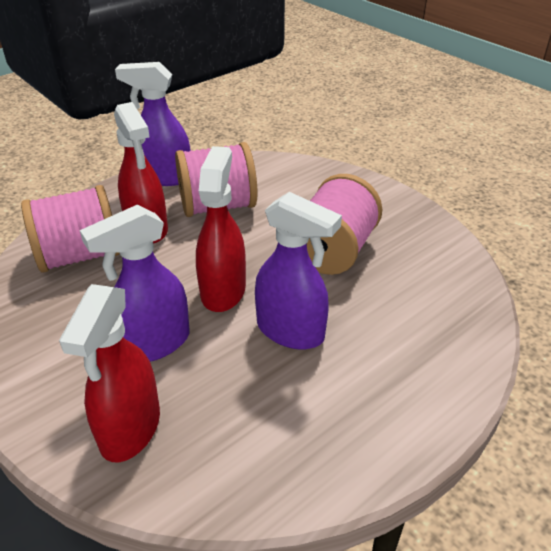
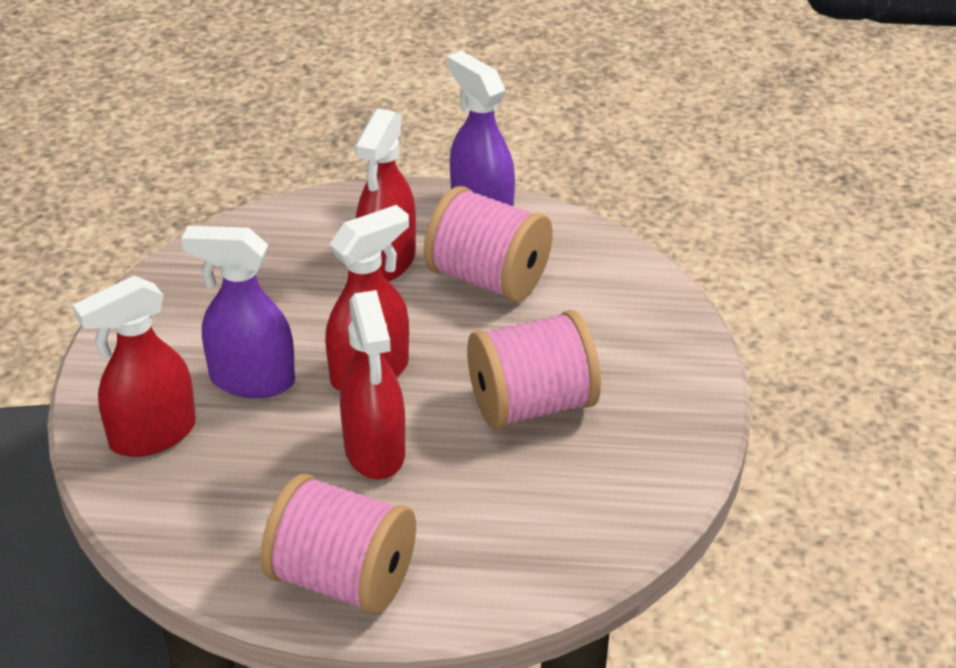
camera: 45 degrees right, 0 degrees up
pink spool [21,185,120,273] -> pink spool moved to [261,474,416,615]
purple spray bottle [255,192,342,350] -> red spray bottle [340,290,405,480]

